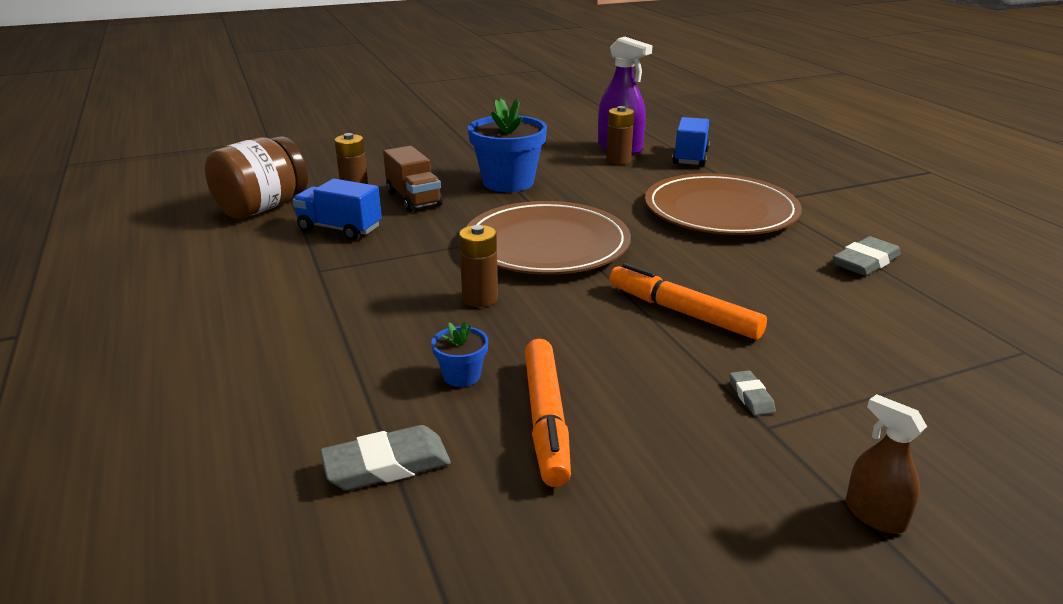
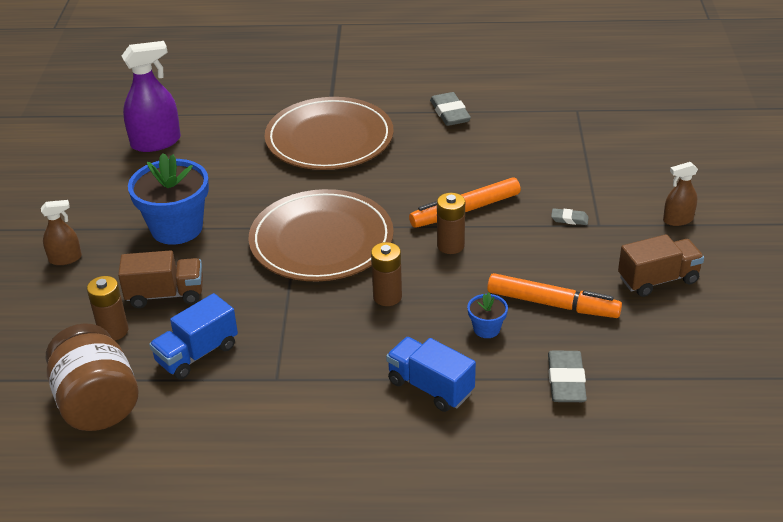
camera: 65 degrees left, 10 degrees up
brown battery [606,106,634,165] -> brown battery moved to [437,193,465,254]
blue truck [672,117,710,166] -> blue truck moved to [386,337,476,412]
none -> brown spray bottle [41,200,82,265]
none -> brown truck [618,234,704,297]

